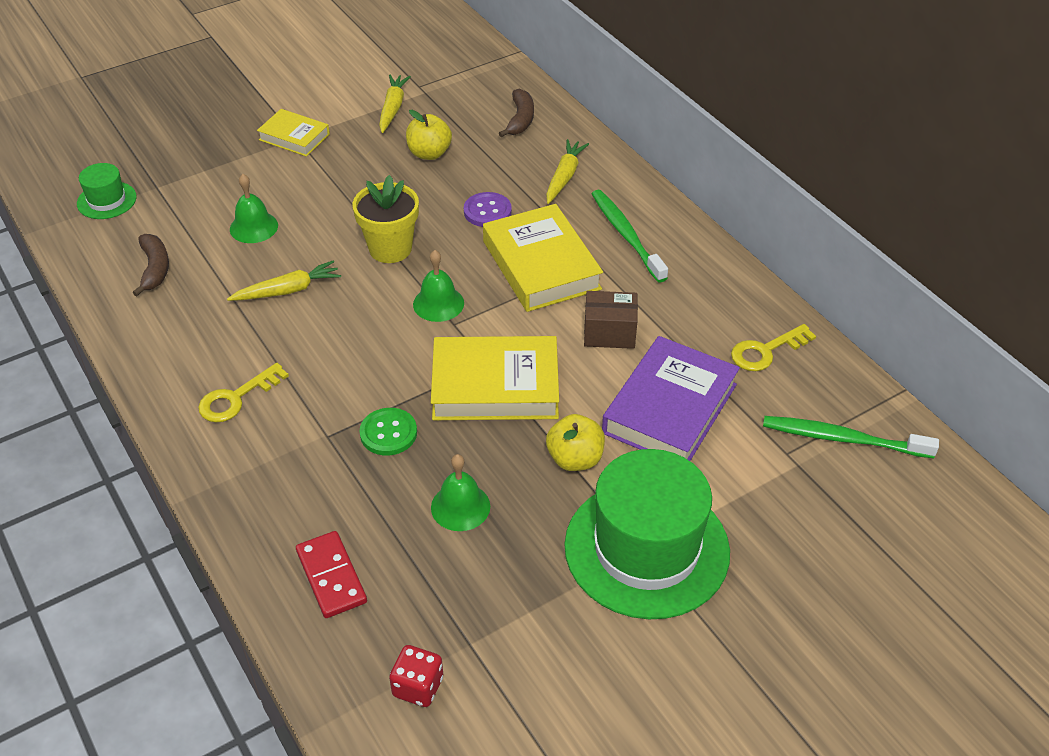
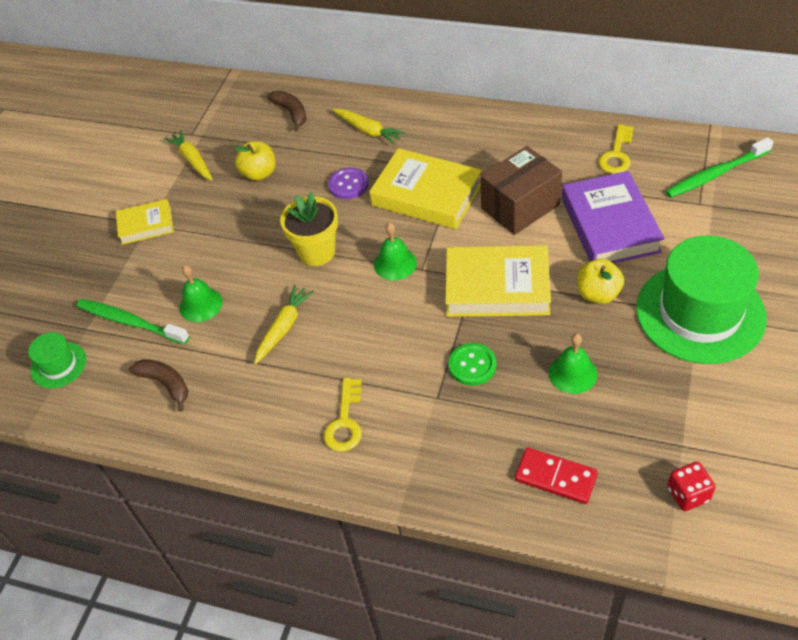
camera: 35 degrees left, 5 degrees up
yellow book [431,336,559,420] -> yellow book turned 45 degrees clockwise [445,245,551,317]
yellow carrot [546,139,589,204] -> yellow carrot turned 150 degrees clockwise [332,109,406,145]
brown box [584,291,638,349] -> brown box [480,146,562,235], size x1.53
green toothbrush [592,190,668,283] -> green toothbrush moved to [77,299,189,344]

